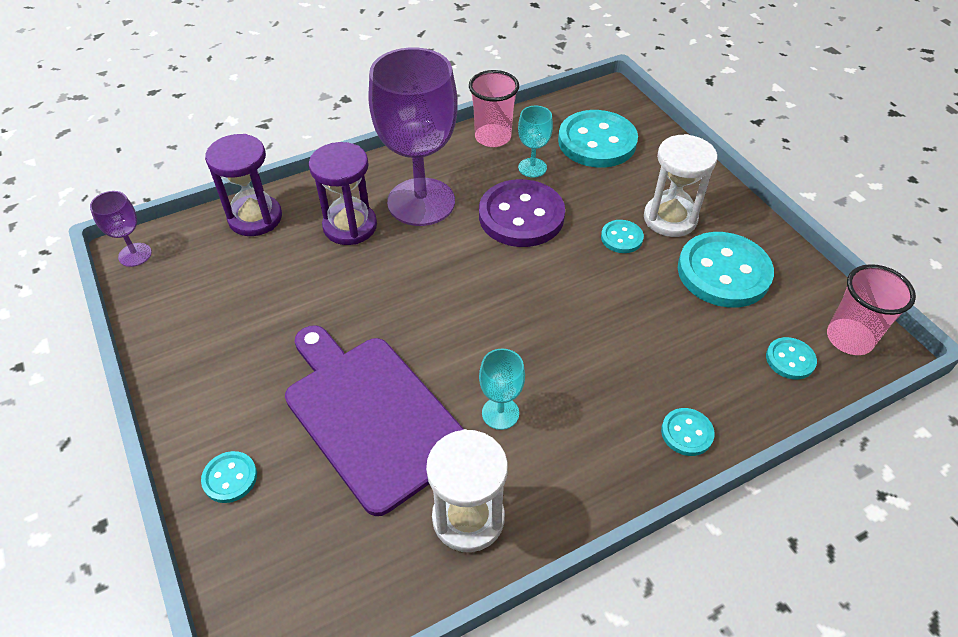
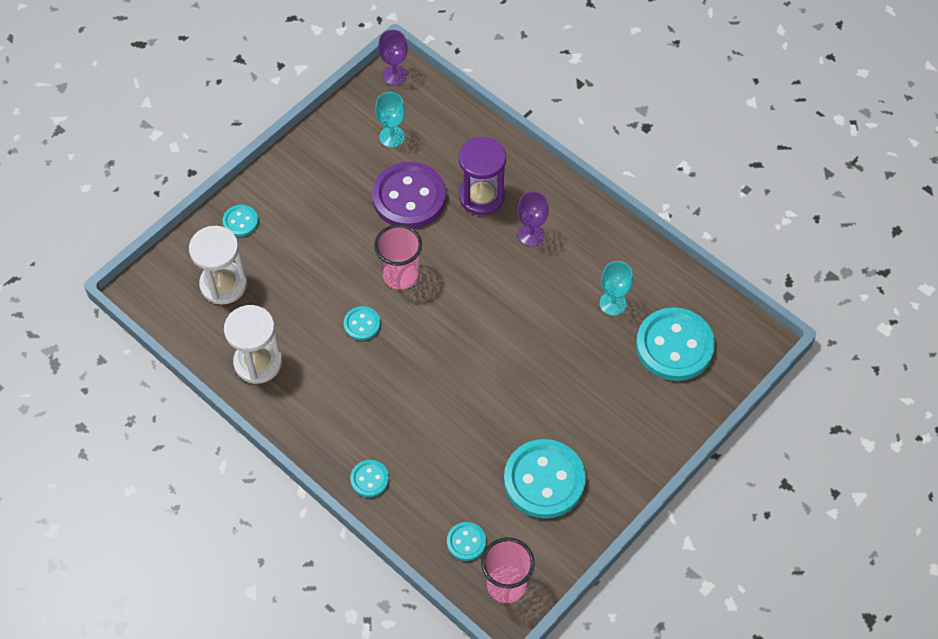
camera: 70 degrees right, 10 degrees up
purple hourglass [205,134,282,236] -> none
purple cutting board [285,325,463,516] -> none
purple goblet [369,47,458,226] -> purple goblet [517,191,549,247], size x0.44
pink cup [469,70,519,147] -> pink cup moved to [374,224,422,290]
purple button [479,179,565,247] -> purple button moved to [372,162,446,228]
turquoise goblet [479,348,525,430] -> turquoise goblet moved to [375,92,405,148]
turquoise button [601,220,644,253] -> turquoise button moved to [344,306,380,341]
white hourglass [644,134,717,237] -> white hourglass moved to [189,226,247,305]

